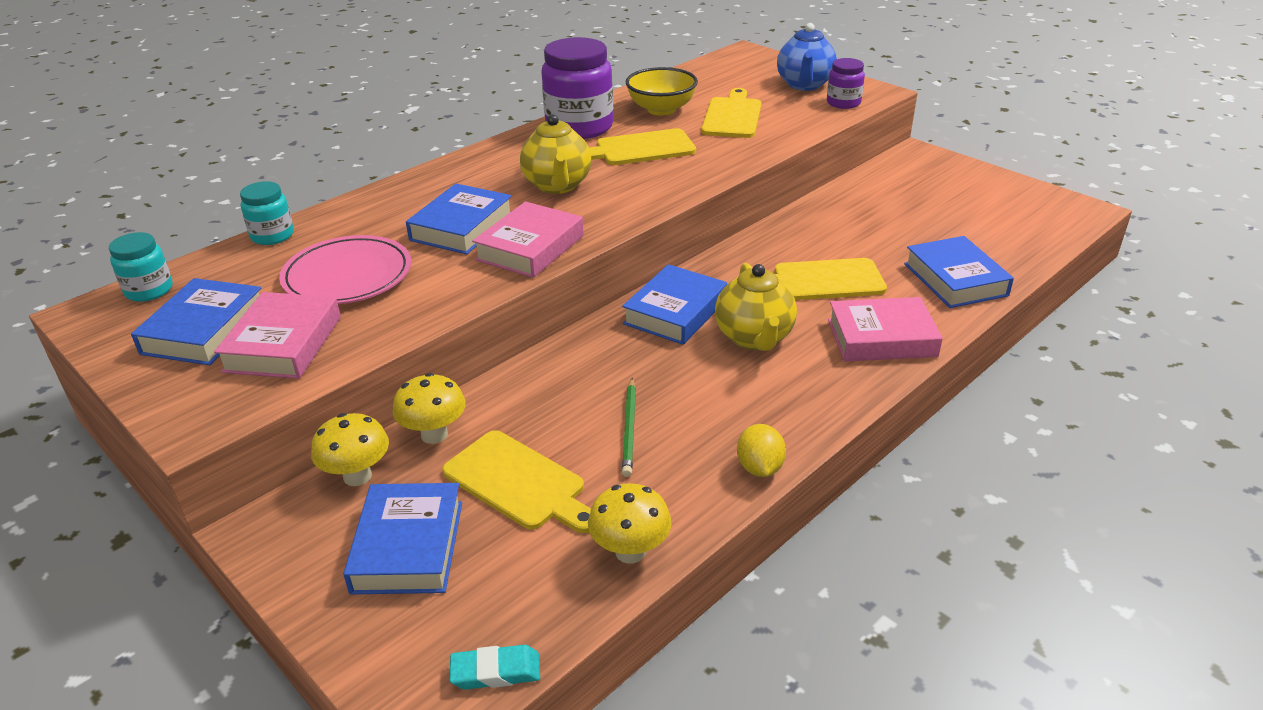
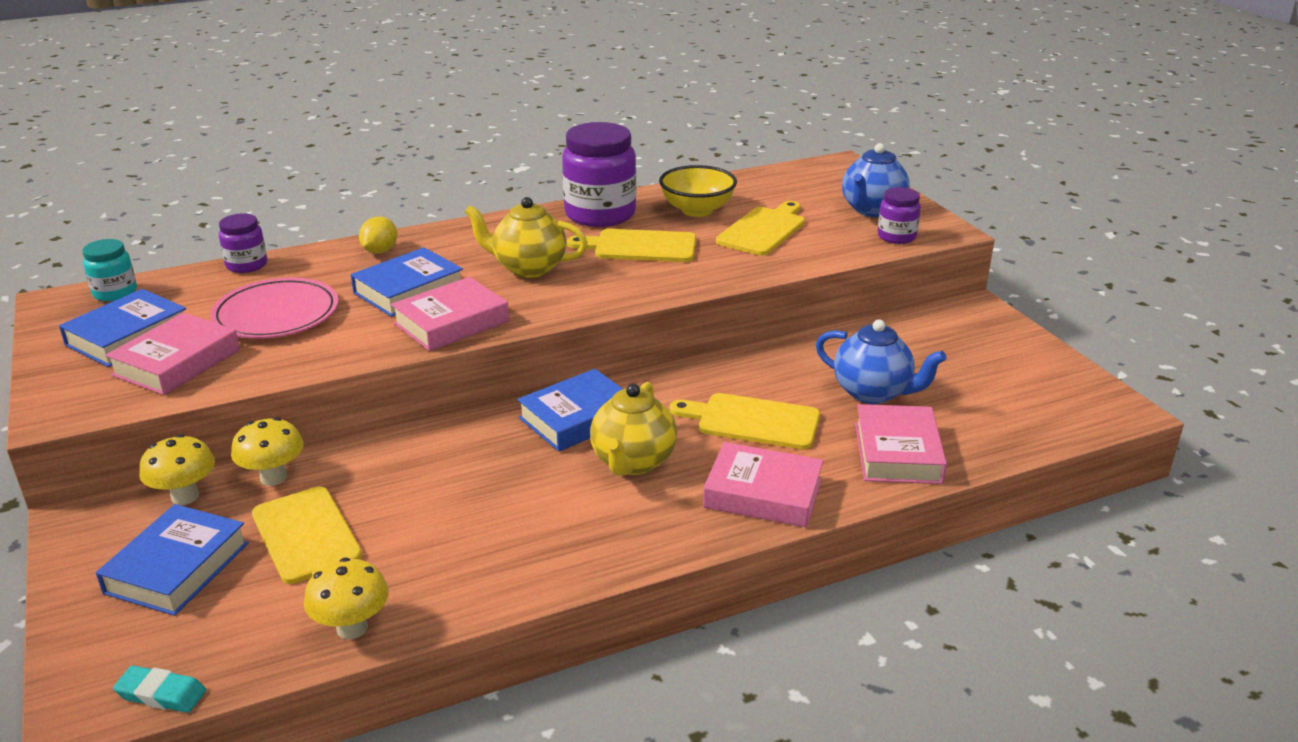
camera: 20 degrees right, 5 degrees down
turquoise jar [240,181,294,245] -> purple jar [219,213,267,273]
yellow teapot [520,114,591,194] -> yellow teapot turned 90 degrees clockwise [464,197,588,278]
green pencil [622,378,636,477] -> none
yellow lemon [737,424,786,477] -> yellow lemon moved to [359,217,398,254]
blue book [904,236,1014,308] -> pink book [855,404,947,484]
none -> blue teapot [816,319,946,404]

